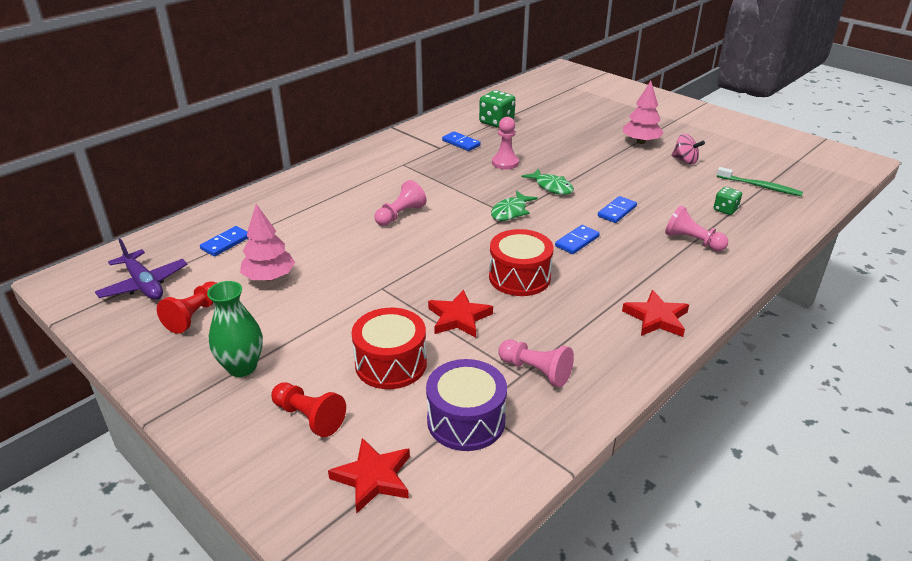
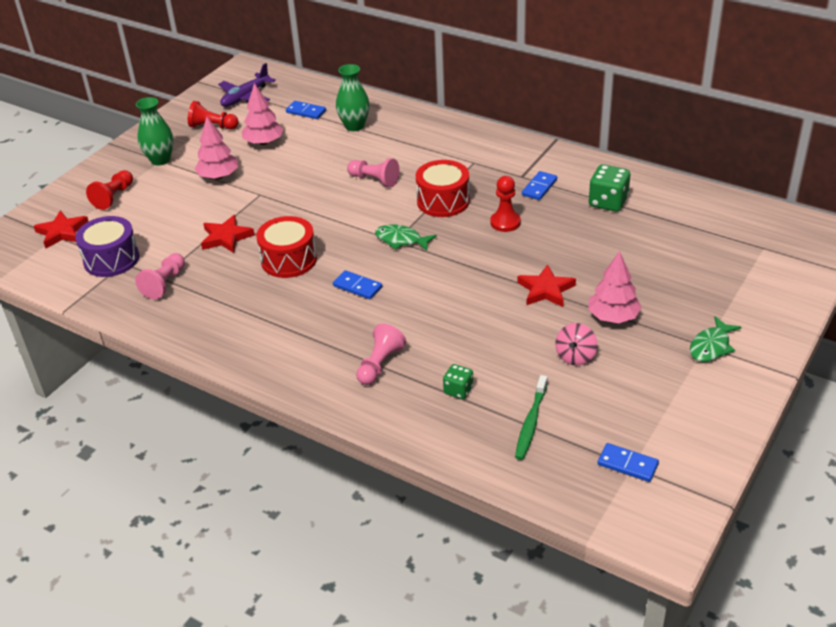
camera: 80 degrees right, 5 degrees up
red drum [352,308,427,389] -> red drum moved to [416,160,470,217]
pink pawn [492,117,519,170] -> red pawn [490,176,521,232]
green fish [522,169,574,195] -> green fish moved to [690,316,742,362]
blue domino [598,196,637,223] -> blue domino moved to [598,443,659,482]
red star [622,290,689,337] -> red star moved to [517,264,576,307]
none -> pink tree [194,117,238,179]
none -> green vase [336,64,370,131]

